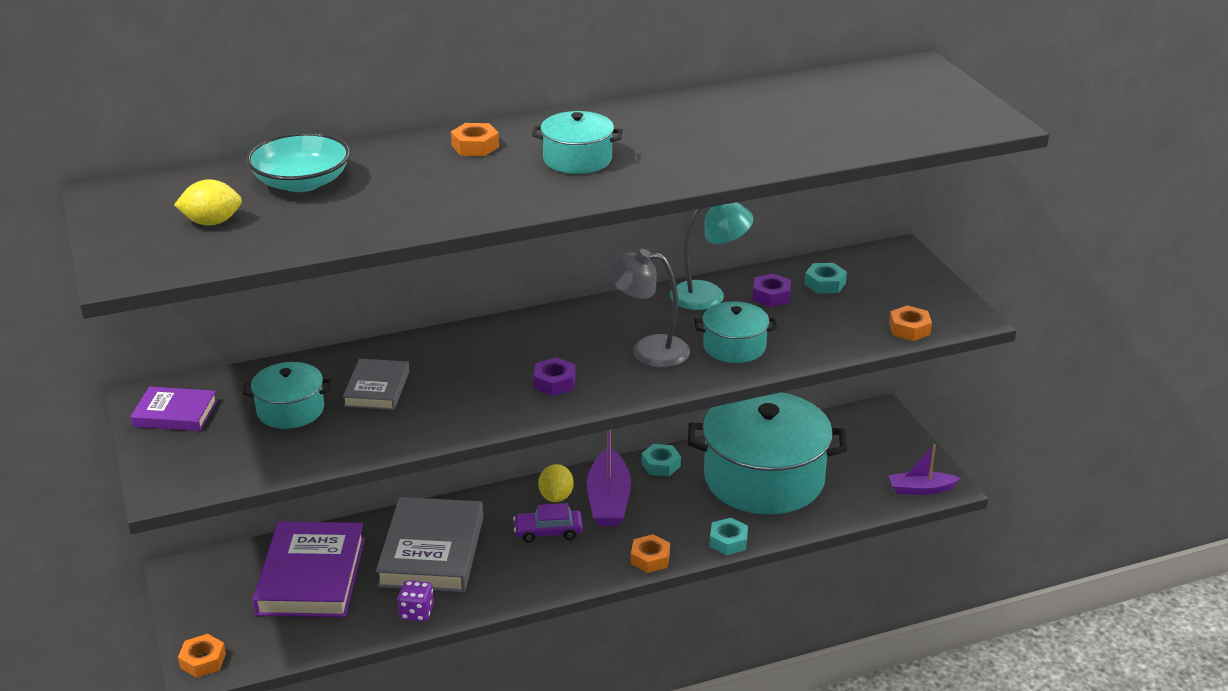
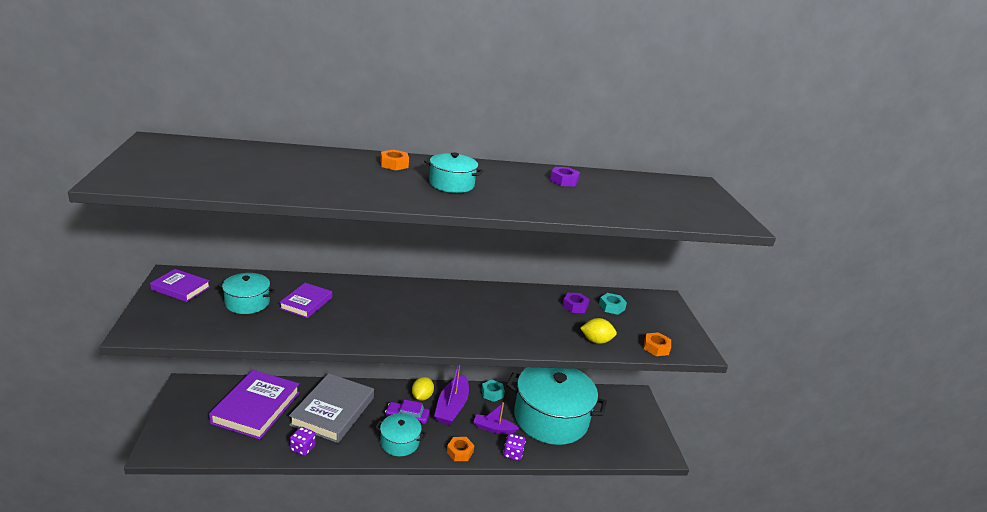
camera: 10 degrees right, 5 degrees down
yellow lemon [174,179,242,225] -> yellow lemon moved to [580,318,617,344]
orange nut [178,634,226,678] -> none
turquoise bowl [246,132,350,192] -> none
grey book [342,359,409,410] -> purple book [279,283,332,318]
purple nut [533,357,576,396] -> purple nut moved to [550,167,580,186]
grey lamp [605,249,690,368] -> none
turquoise lamp [670,202,754,310] -> none
turquoise pot [695,301,777,363] -> turquoise pot moved to [375,413,426,456]
turquoise nut [710,518,748,555] -> purple dice [503,433,525,461]
purple boat [889,444,960,495] -> purple boat moved to [474,402,519,434]

